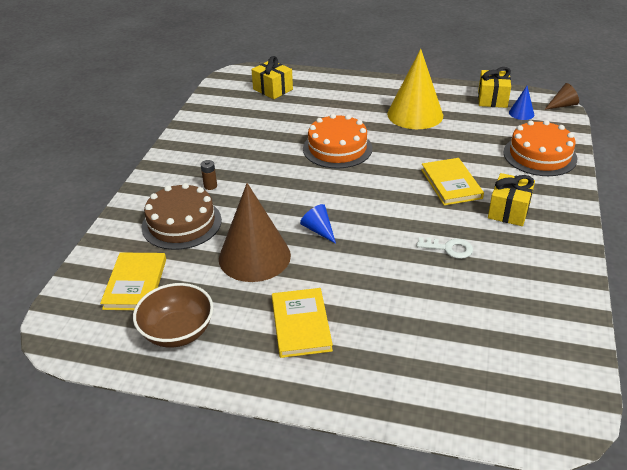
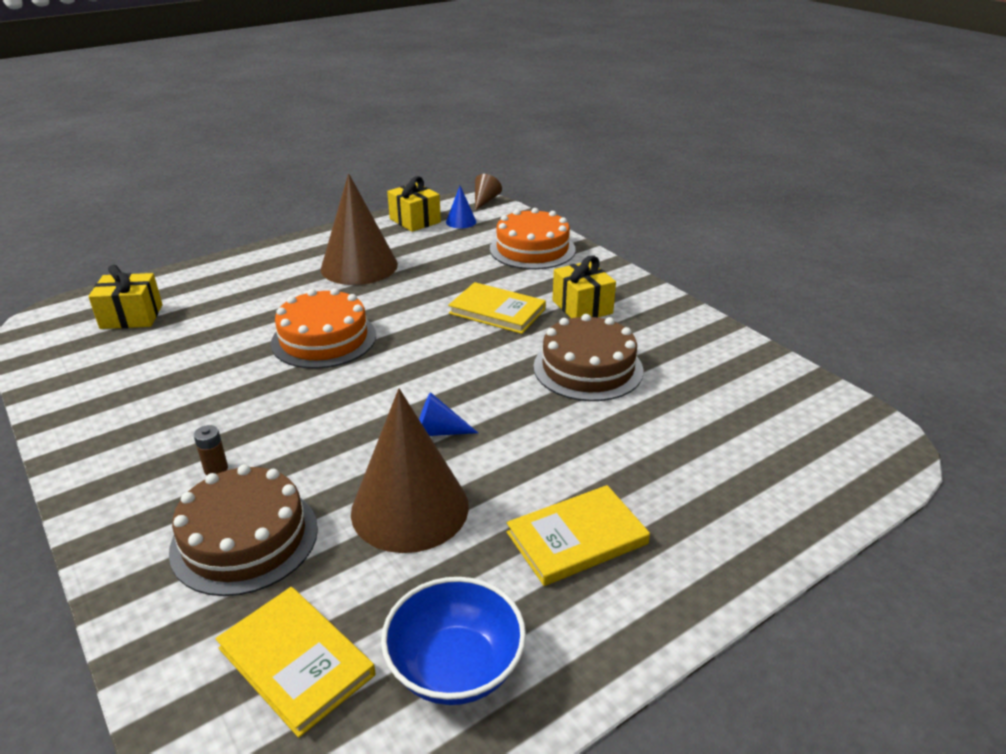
camera: 50 degrees left, 5 degrees down
brown bowl [133,283,213,348] -> blue bowl [381,577,526,705]
yellow book [272,288,333,358] -> yellow book turned 60 degrees counterclockwise [507,485,650,586]
yellow cone [387,49,443,129] -> brown cone [321,174,398,285]
white key [417,237,473,259] -> brown cake [533,314,643,401]

